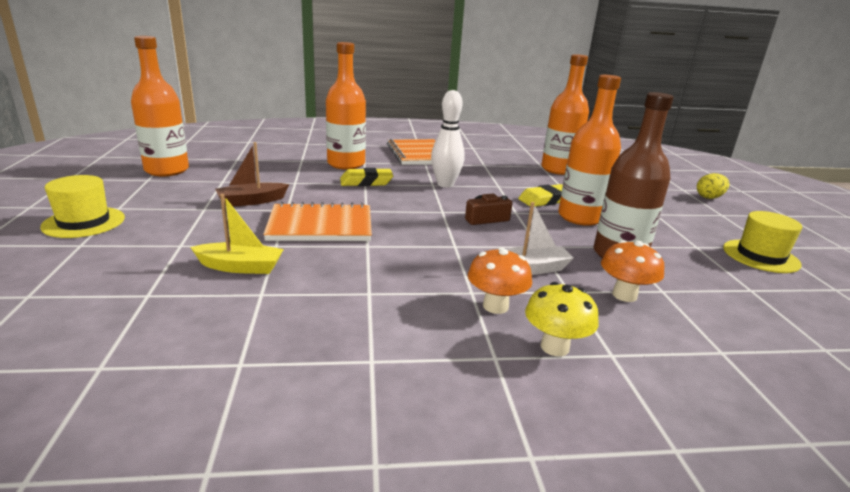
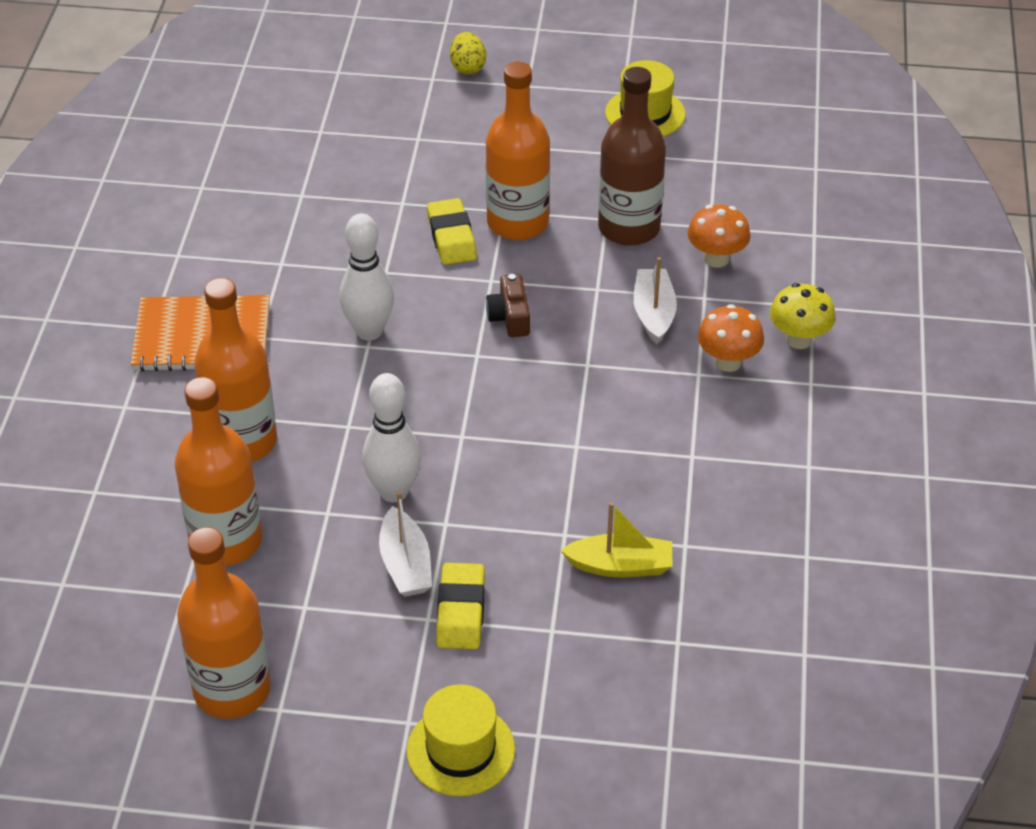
camera: 75 degrees left, 20 degrees up
yellow boat [190,194,284,274] -> yellow boat turned 75 degrees clockwise [560,502,672,577]
brown boat [215,142,289,207] -> white boat [379,492,432,597]
orange notebook [263,202,372,241] -> none
yellow eraser [340,168,393,186] -> yellow eraser moved to [436,563,485,649]
orange bottle [541,54,589,175] -> orange bottle moved to [175,377,262,566]
none -> white bowling pin [362,373,421,502]

